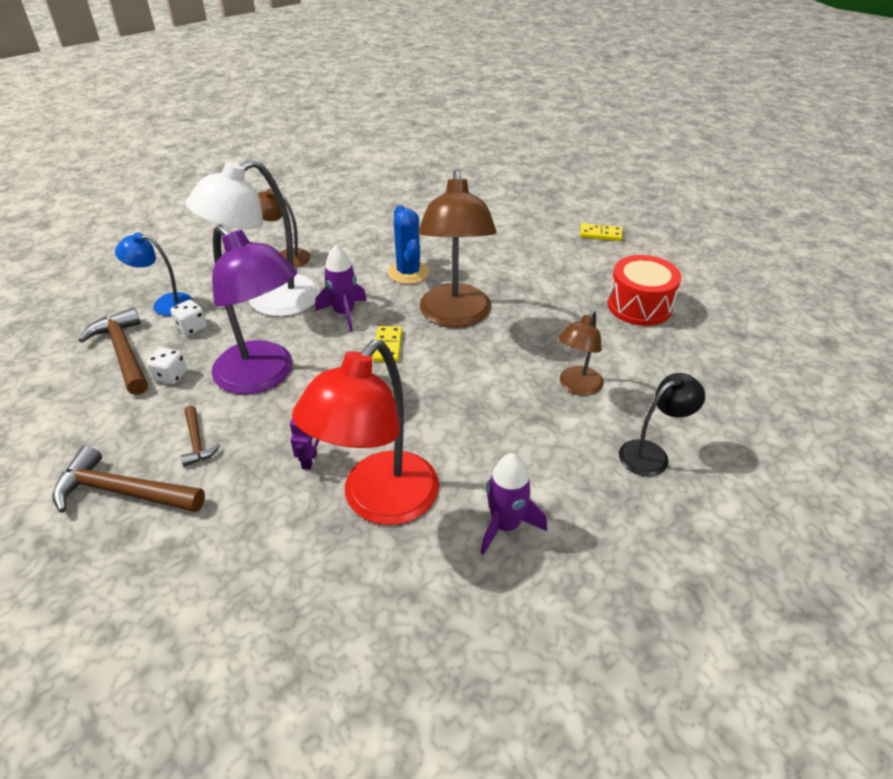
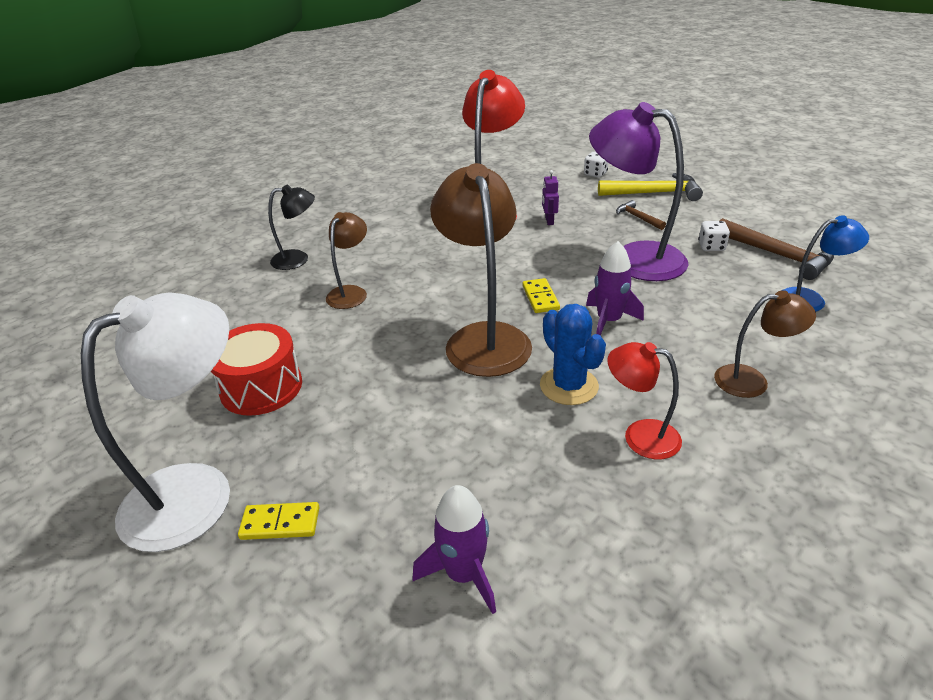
camera: 170 degrees right, 5 degrees down
brown hammer [52,445,205,513] -> yellow hammer [598,173,703,201]
white dice [170,300,207,336] -> white dice moved to [584,152,608,178]
white lamp [186,159,320,317] -> white lamp moved to [81,292,230,552]
purple rocket [481,453,547,555] -> purple rocket moved to [413,485,496,614]
black lamp [619,373,705,476] -> black lamp turned 150 degrees counterclockwise [268,185,315,270]
none -> red lamp [607,342,682,459]

